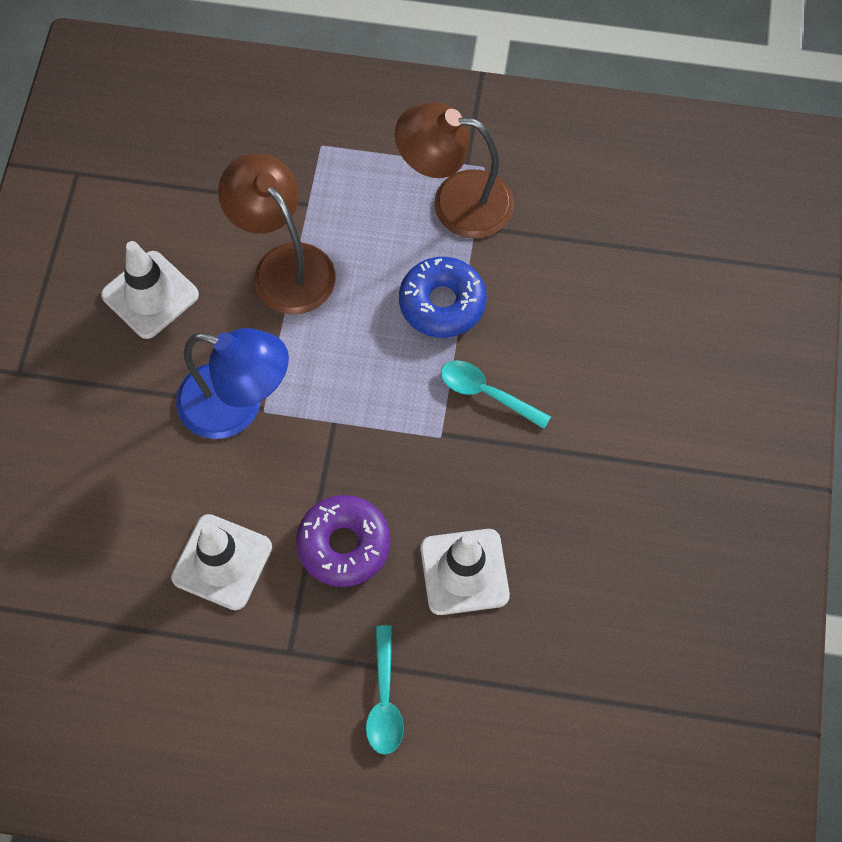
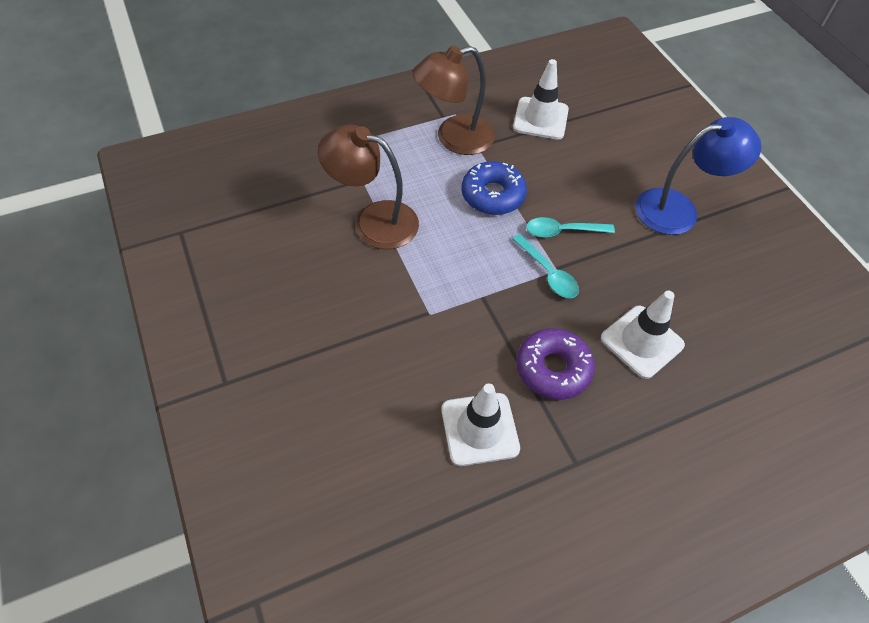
camera: 35 degrees left, 10 degrees down
white traffic cone [101,241,199,339] -> white traffic cone moved to [513,59,569,140]
blue lamp [176,328,289,439] -> blue lamp moved to [636,117,762,235]
turquoise spoon [366,625,404,755] -> turquoise spoon moved to [512,234,579,298]

